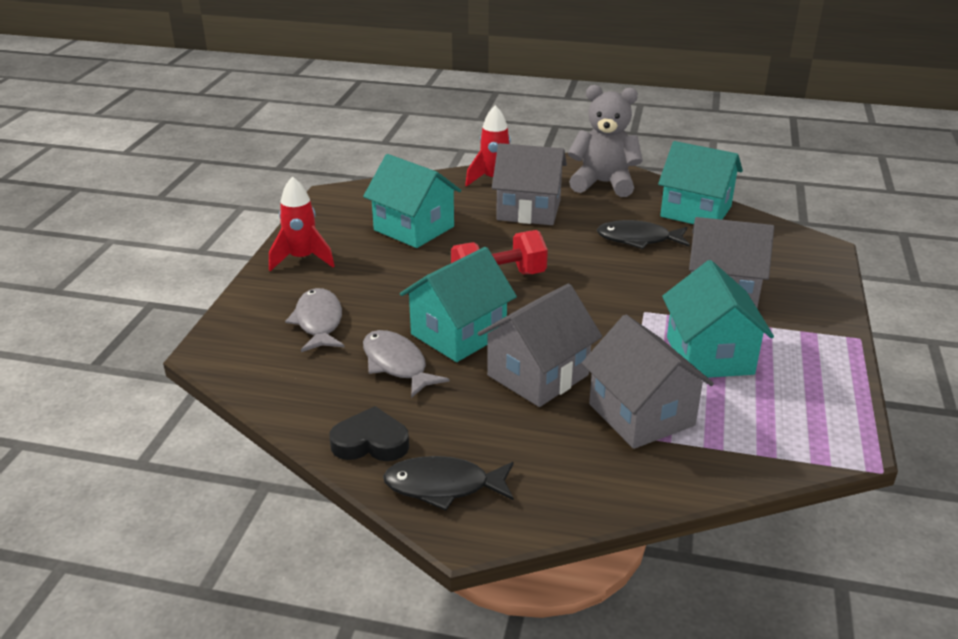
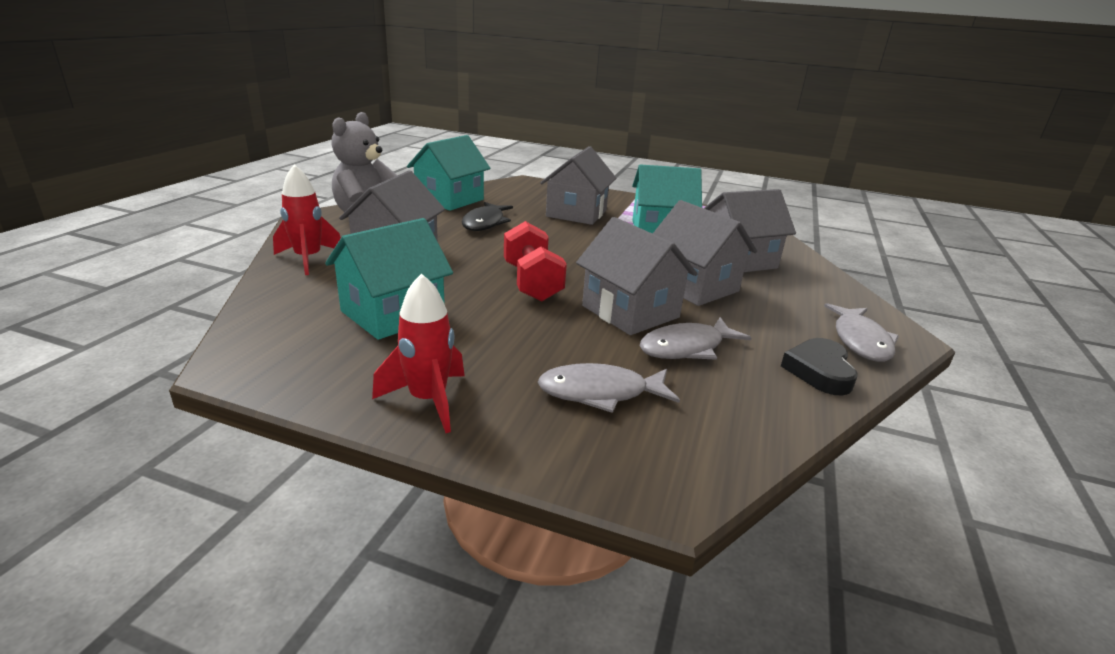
camera: 85 degrees left, 5 degrees down
black fish [383,456,514,511] -> grey fish [824,303,899,362]
turquoise house [400,247,517,362] -> grey house [576,217,698,335]

